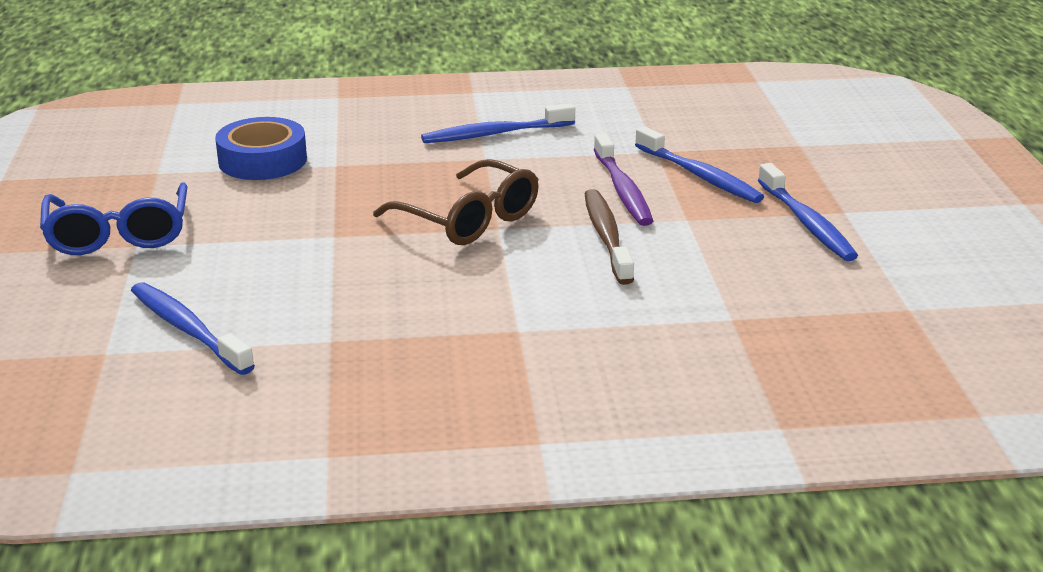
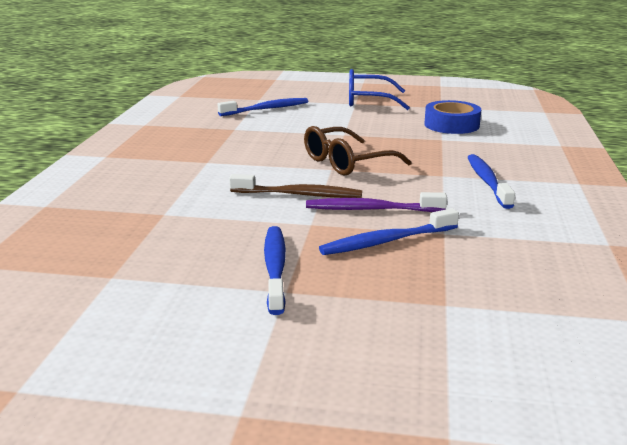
camera: 105 degrees right, 5 degrees down
blue toothbrush [758,163,858,261] -> blue toothbrush turned 90 degrees clockwise [264,226,286,315]

